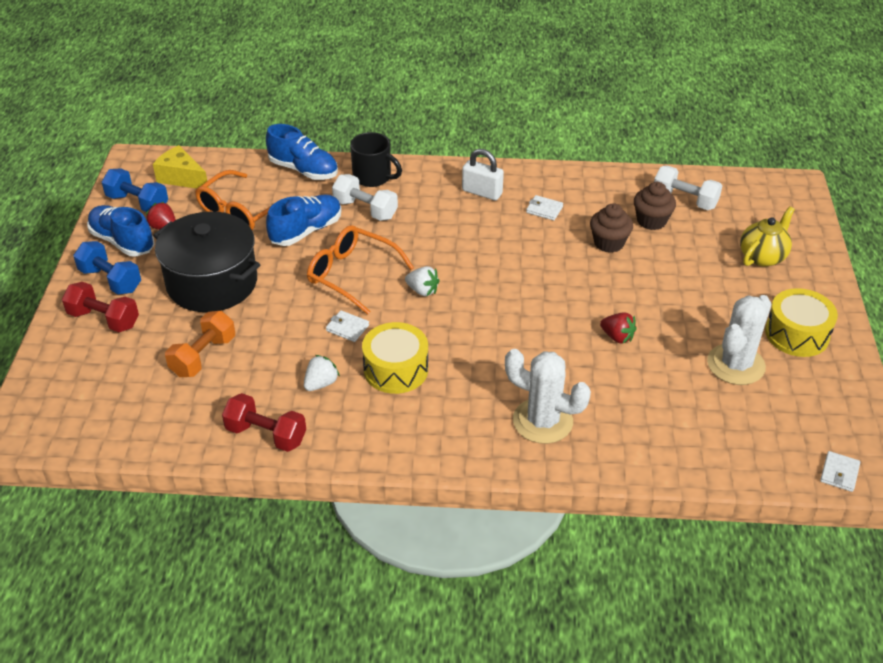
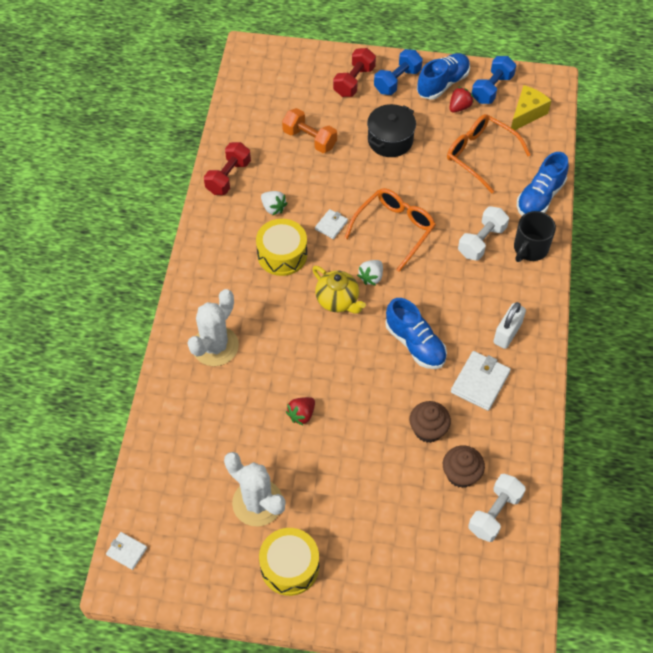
camera: 95 degrees right, 15 degrees up
black pot [153,212,260,312] -> black pot [367,104,416,157], size x0.64
blue shoe [266,195,342,246] -> blue shoe moved to [386,298,447,369]
white wallet [526,195,563,221] -> white wallet [451,351,511,411], size x1.73
yellow teapot [740,206,795,267] -> yellow teapot moved to [312,266,366,314]

